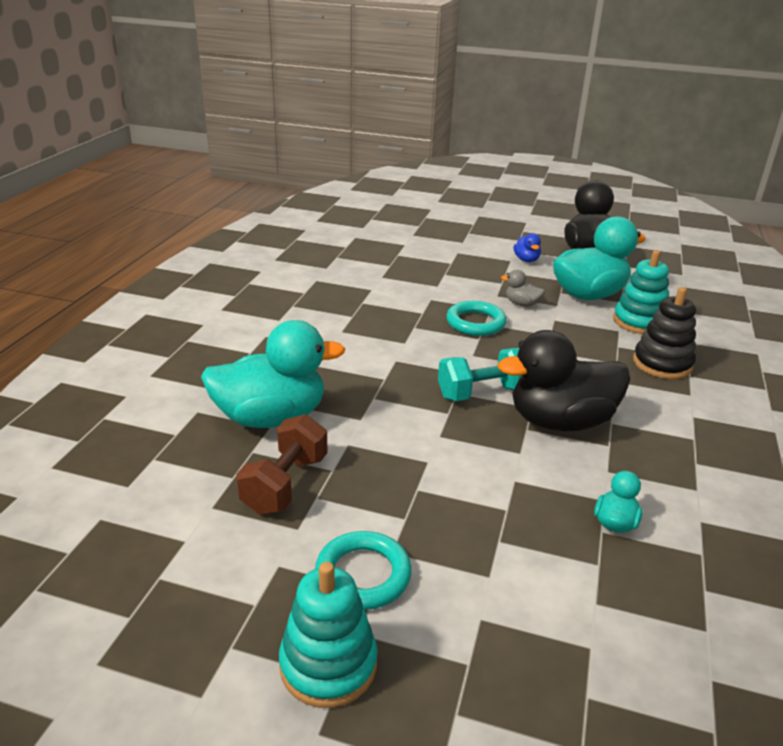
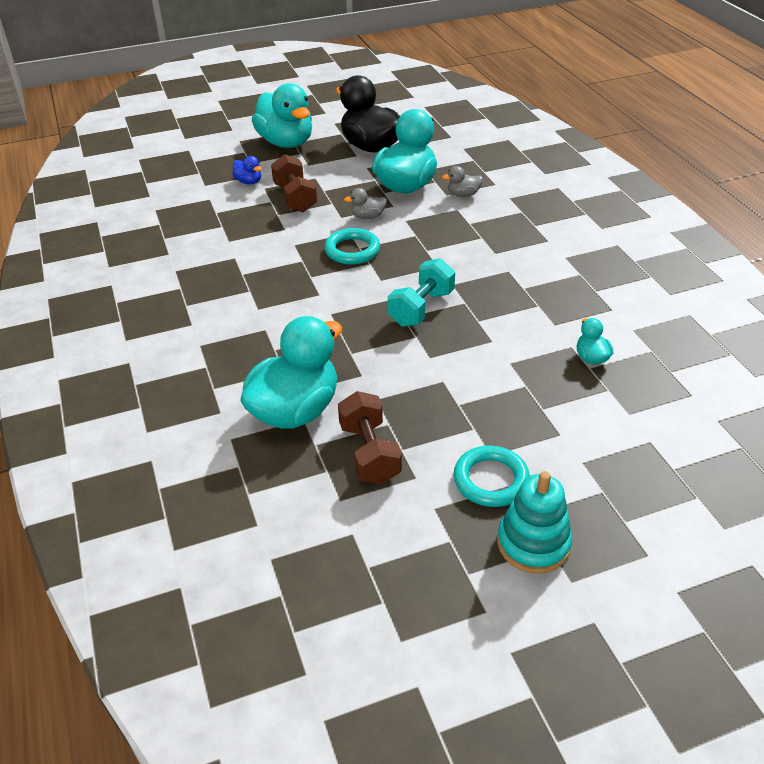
camera: 35 degrees left, 10 degrees up
black duck [498,330,631,431] -> none
blue duck [514,233,541,262] -> blue duck moved to [232,156,262,184]
turquoise stacking toy [613,250,669,334] -> grey duck [442,166,483,197]
black stacking toy [633,287,696,379] -> none
none -> turquoise duck [252,83,312,148]
none -> brown dumbbell [271,154,317,212]

